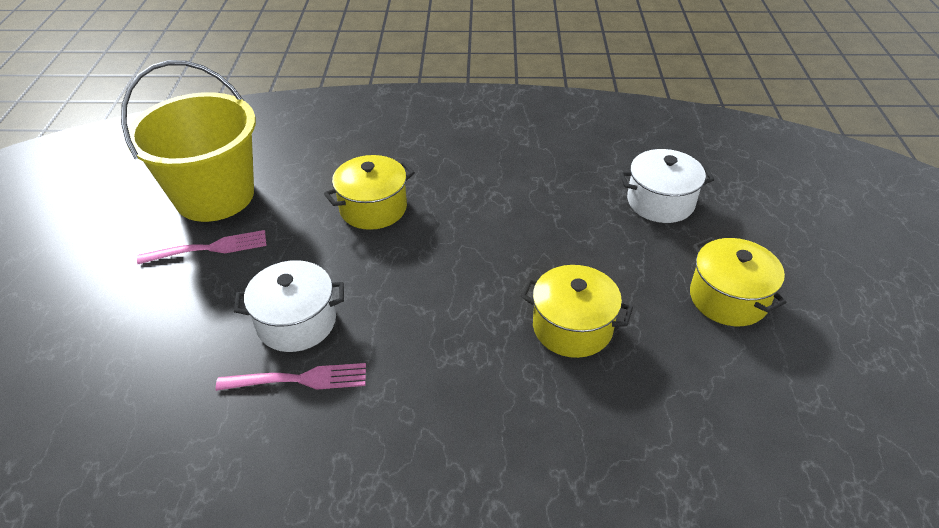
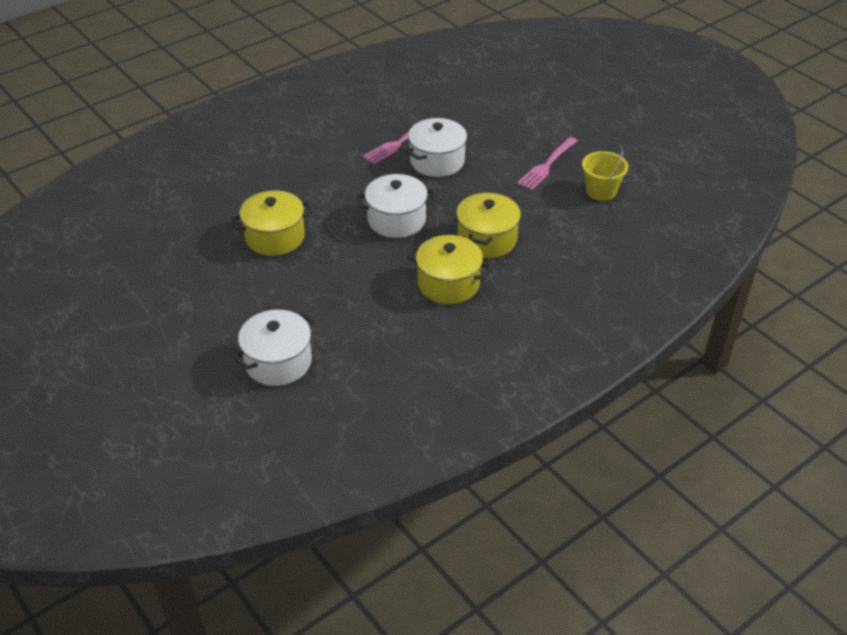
camera: 140 degrees right, 0 degrees up
yellow bucket [121,60,256,222] -> yellow bucket [582,144,628,201], size x0.46
yellow pot [690,237,786,326] -> yellow pot moved to [407,235,492,304]
none -> white pot [357,174,436,238]

